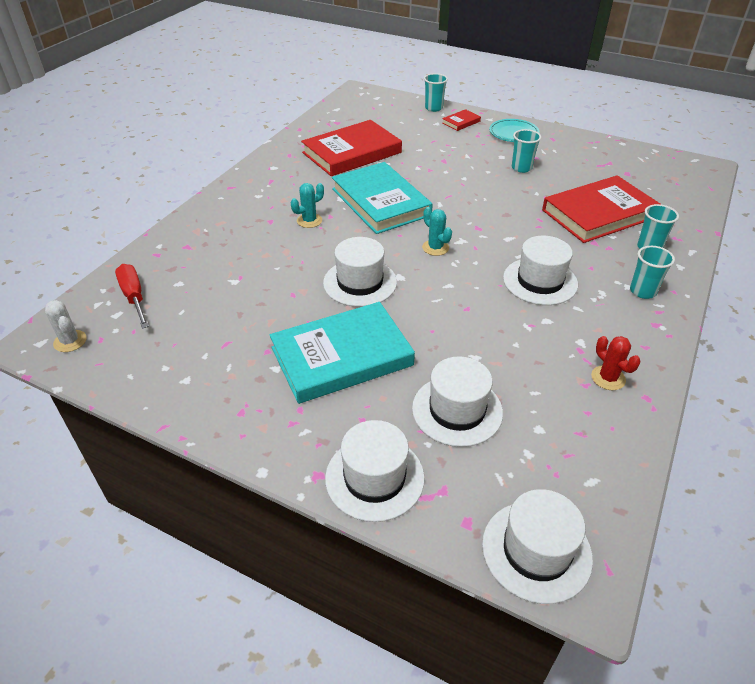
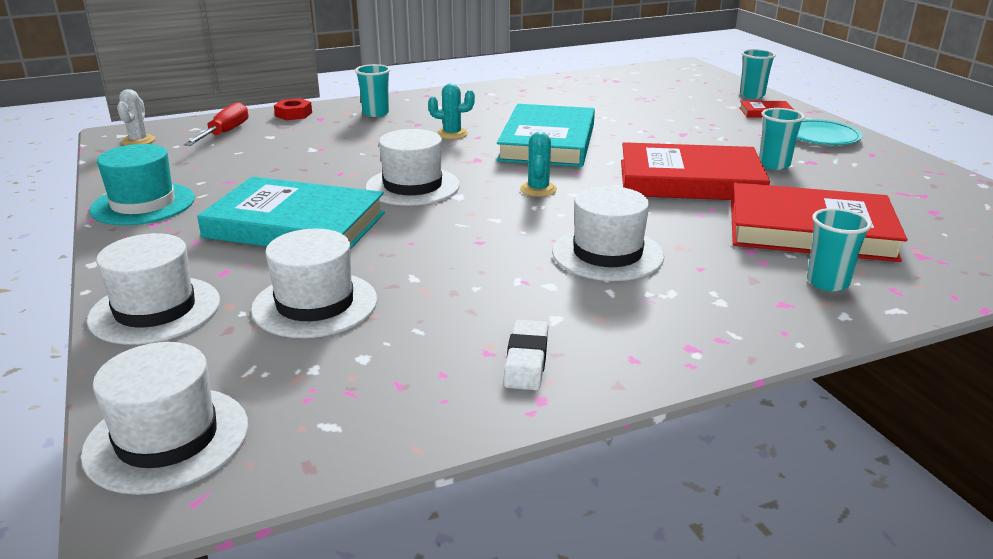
camera: 40 degrees right, 15 degrees down
red book [301,120,402,176] -> red book moved to [621,142,770,200]
red cactus [591,336,640,390] -> white eraser [503,320,548,390]
turquoise cup [630,246,675,299] -> turquoise cup moved to [355,64,390,117]
none -> turquoise hat [90,144,195,225]
none -> red nut [274,98,312,120]

